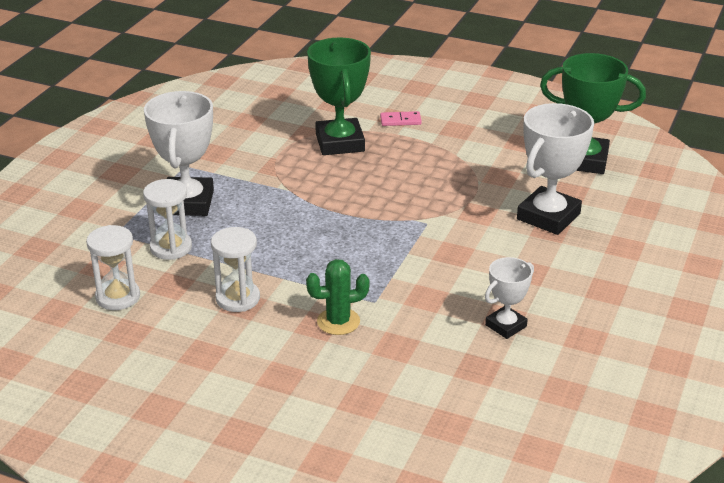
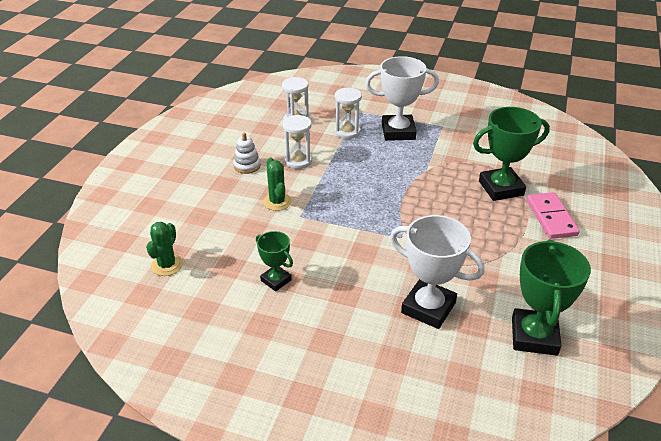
camera: 85 degrees right, 5 degrees up
pink domino [380,111,422,126] -> pink domino [526,192,580,239], size x1.81
white trophy [485,257,534,339] -> green trophy [256,231,293,291]
none -> green cactus [146,222,183,276]
none -> white stacking toy [233,133,261,174]

